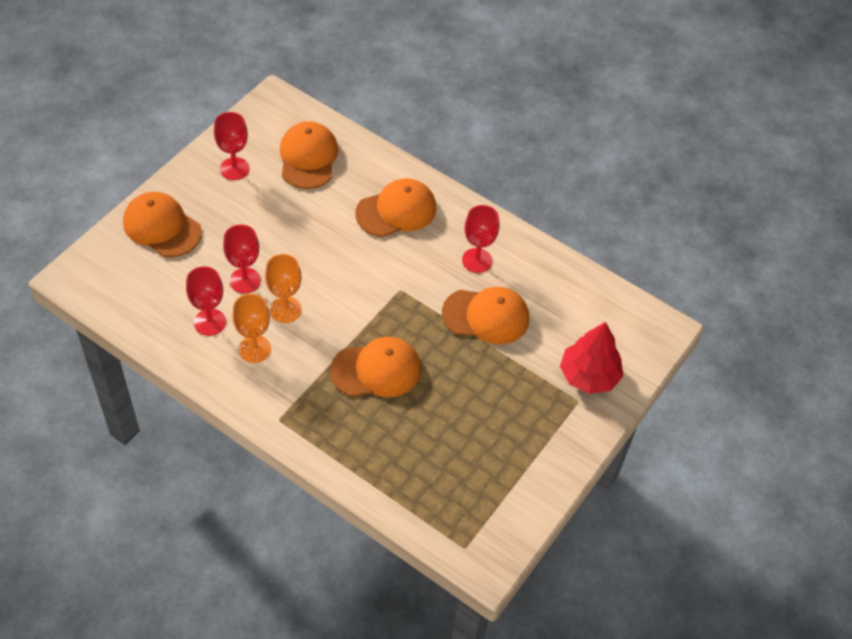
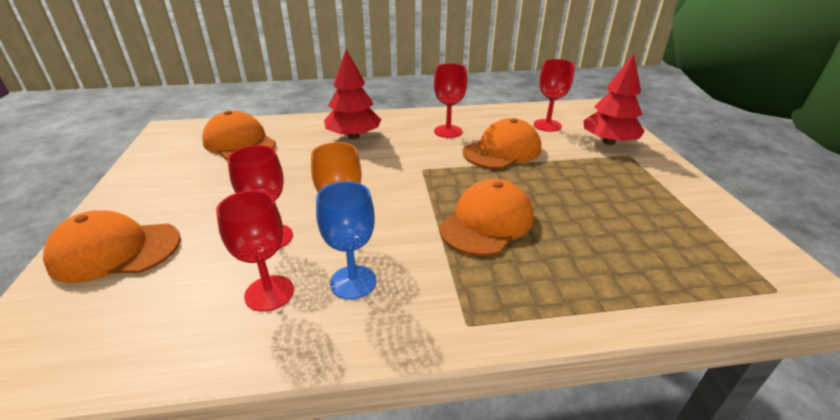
camera: 40 degrees left, 20 degrees down
red goblet [214,112,250,180] -> red goblet moved to [534,59,574,132]
orange goblet [232,294,271,363] -> blue goblet [316,181,376,300]
orange cap [356,178,436,237] -> red tree [324,49,381,139]

